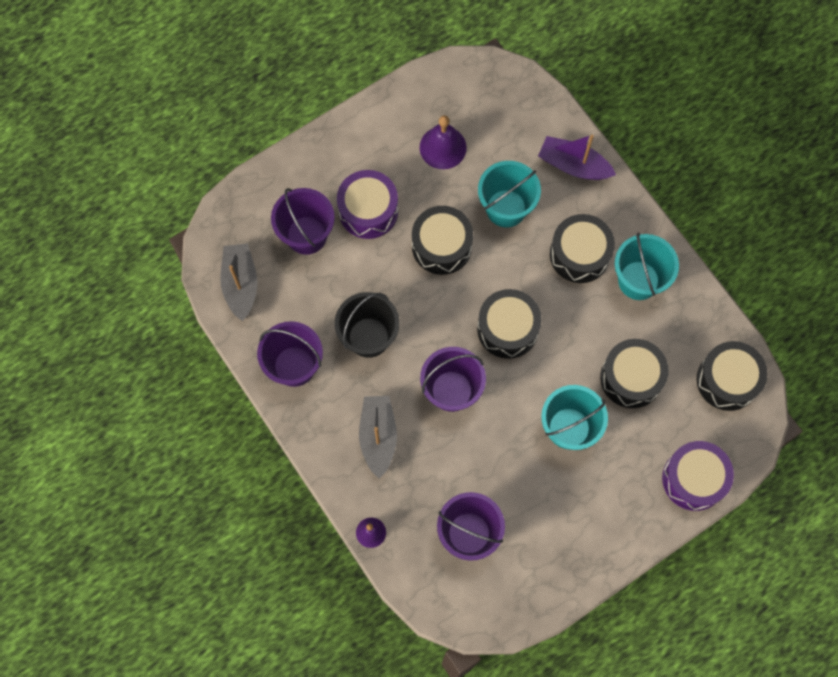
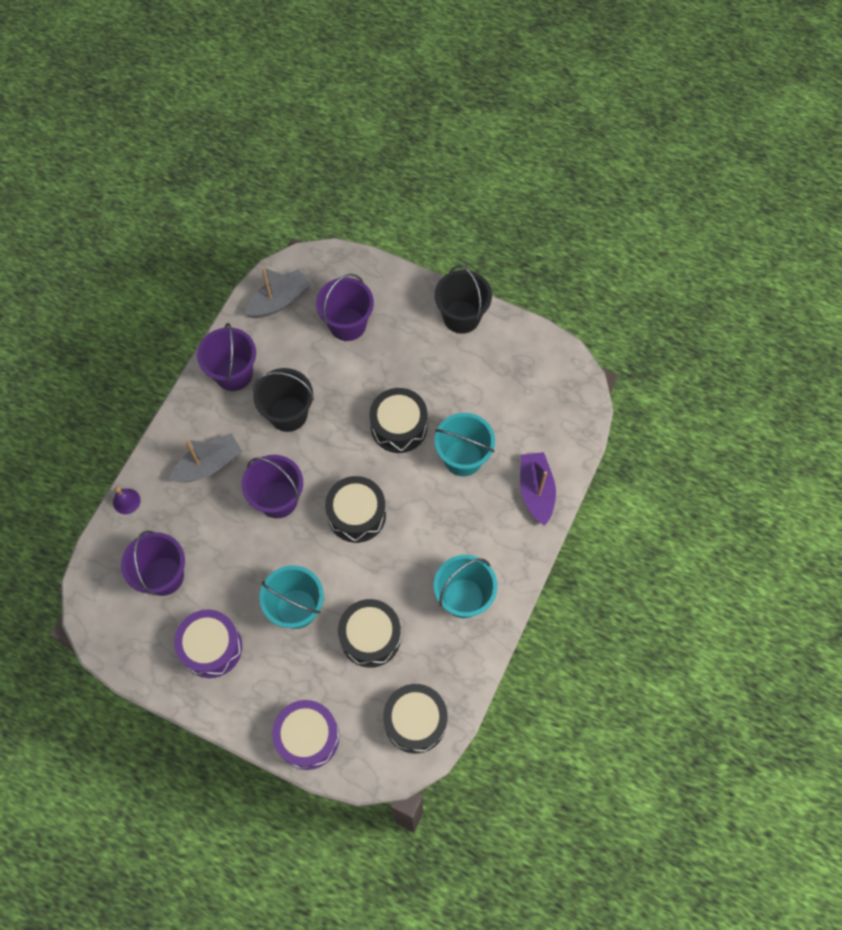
camera: 60 degrees right, 5 degrees down
purple drum [337,170,398,239] -> purple drum moved to [174,610,242,678]
purple bell [420,115,467,169] -> none
black drum [550,214,615,283] -> none
none -> black bucket [435,265,492,334]

